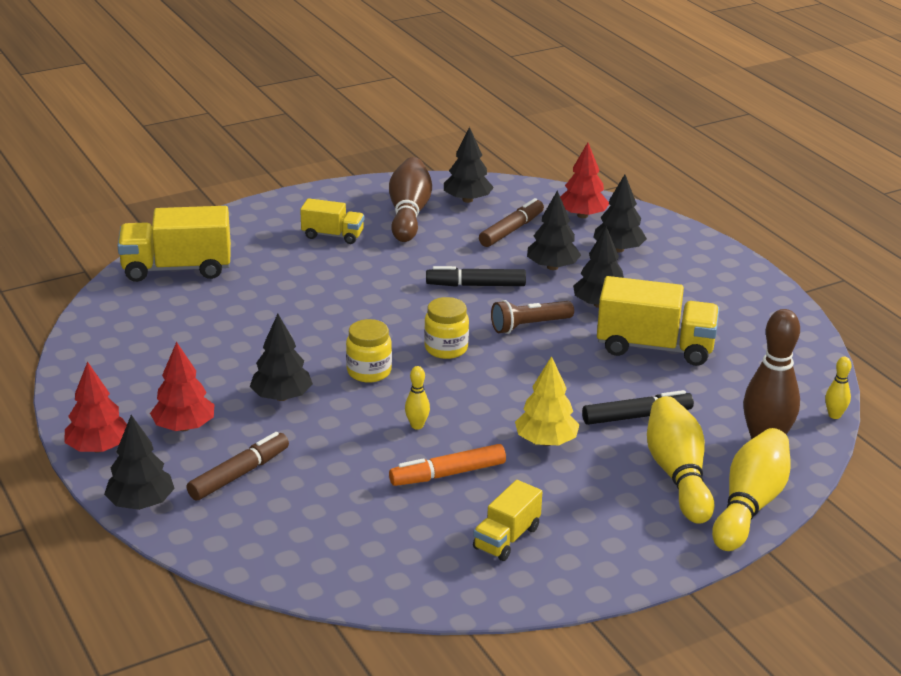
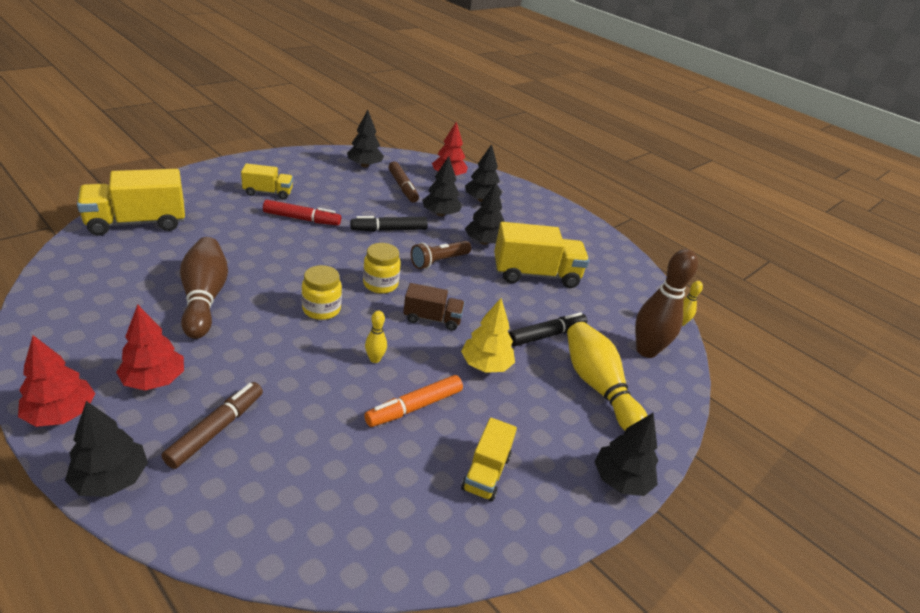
camera: 20 degrees left, 5 degrees up
black tree [250,314,313,401] -> black tree moved to [594,413,658,496]
brown bowling pin [389,157,432,242] -> brown bowling pin moved to [180,237,228,339]
brown marker [479,198,544,247] -> brown marker turned 135 degrees clockwise [388,161,419,202]
yellow bowling pin [712,428,791,551] -> none
none -> red marker [263,200,341,226]
none -> brown truck [403,283,465,331]

